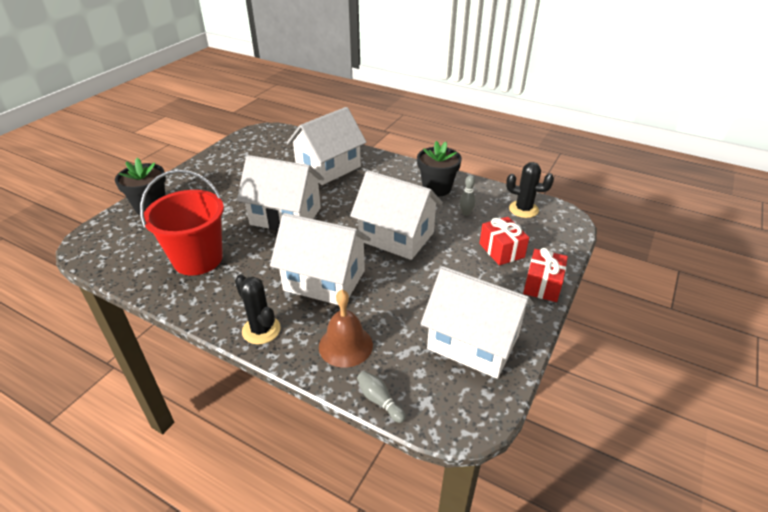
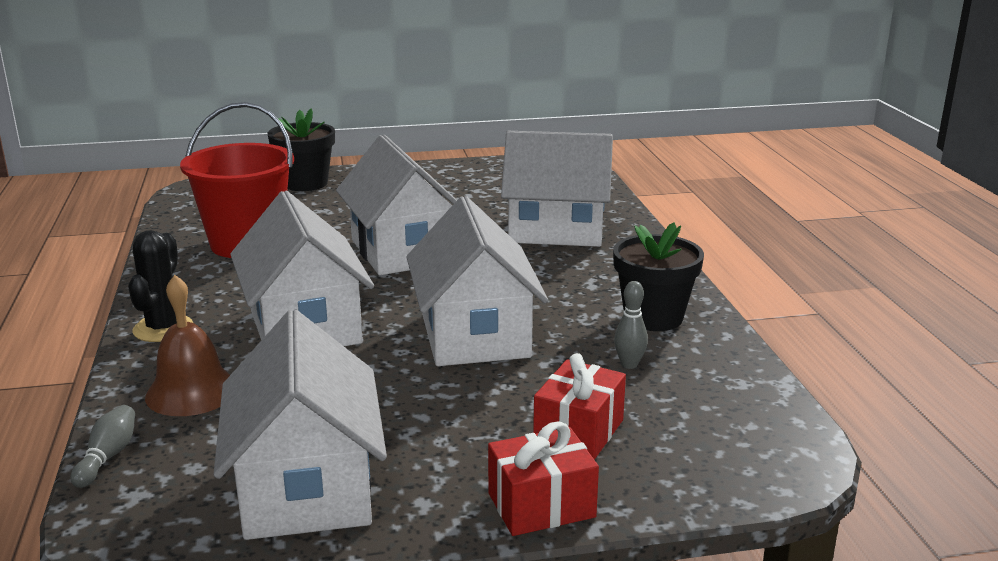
camera: 50 degrees right, 15 degrees down
black cactus [506,162,554,218] -> none

